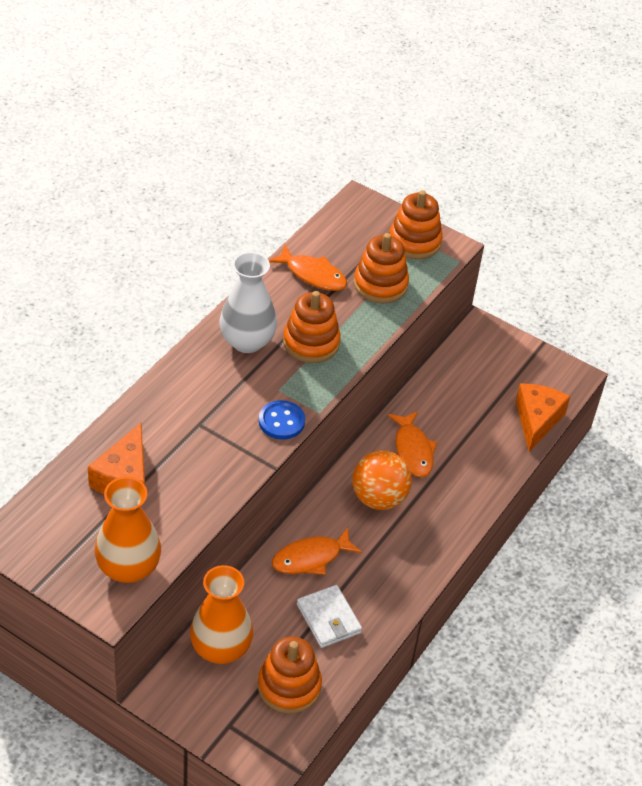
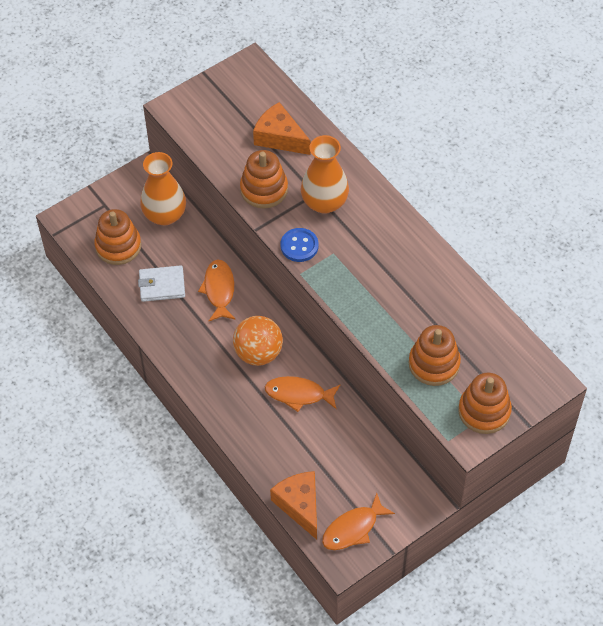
camera: 115 degrees right, 10 degrees up
orange vase [95,477,161,583] -> orange vase moved to [301,135,349,214]
white vase [219,252,277,353] -> none
orange fish [269,245,347,291] -> orange fish moved to [322,493,395,550]
orange stacking toy [283,291,341,363] -> orange stacking toy moved to [240,150,288,208]
orange cheese [516,383,571,452] -> orange cheese turned 150 degrees counterclockwise [270,471,317,540]

